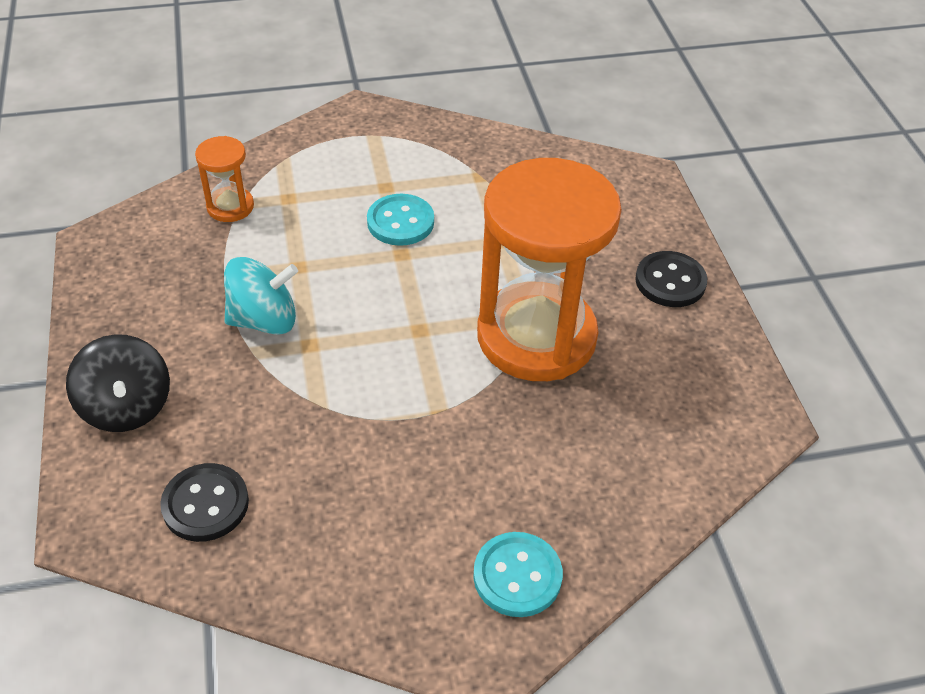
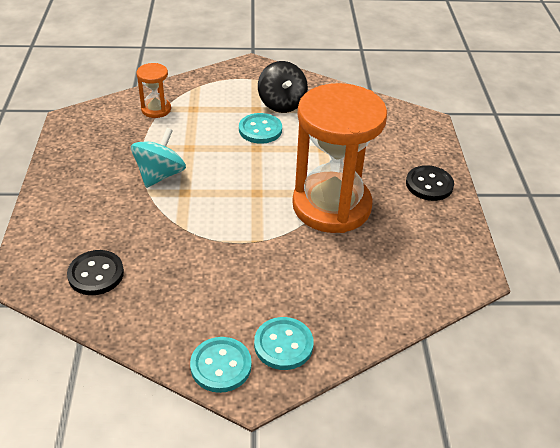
camera: 10 degrees right, 5 degrees down
black spinning top [66,334,170,432] -> black spinning top moved to [258,61,308,113]
turquoise spinning top [224,257,298,335] -> turquoise spinning top turned 60 degrees counterclockwise [131,128,186,188]
none -> turquoise button [190,337,252,393]

